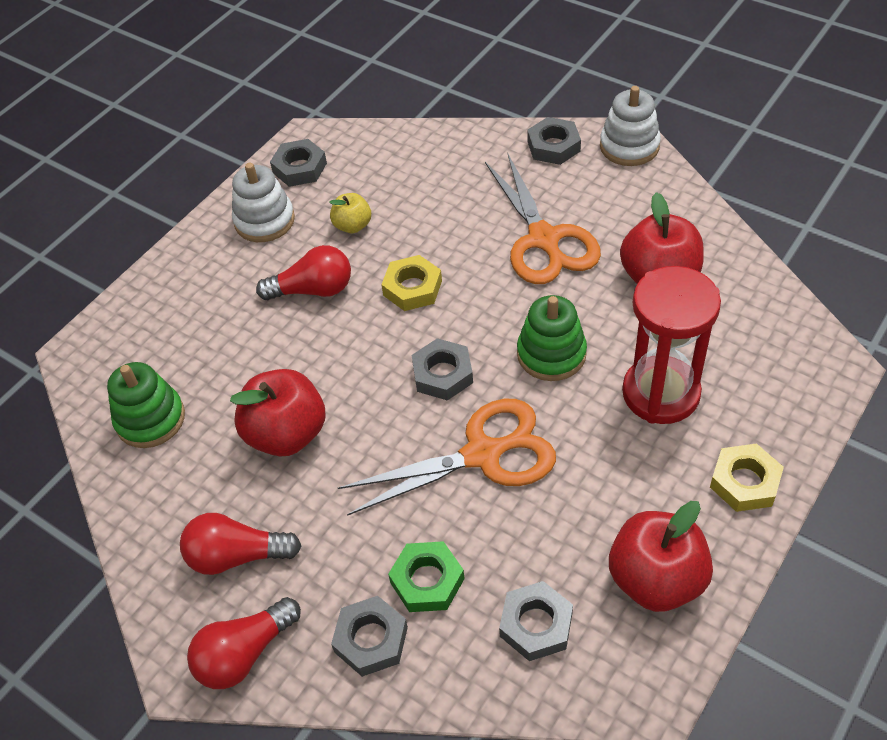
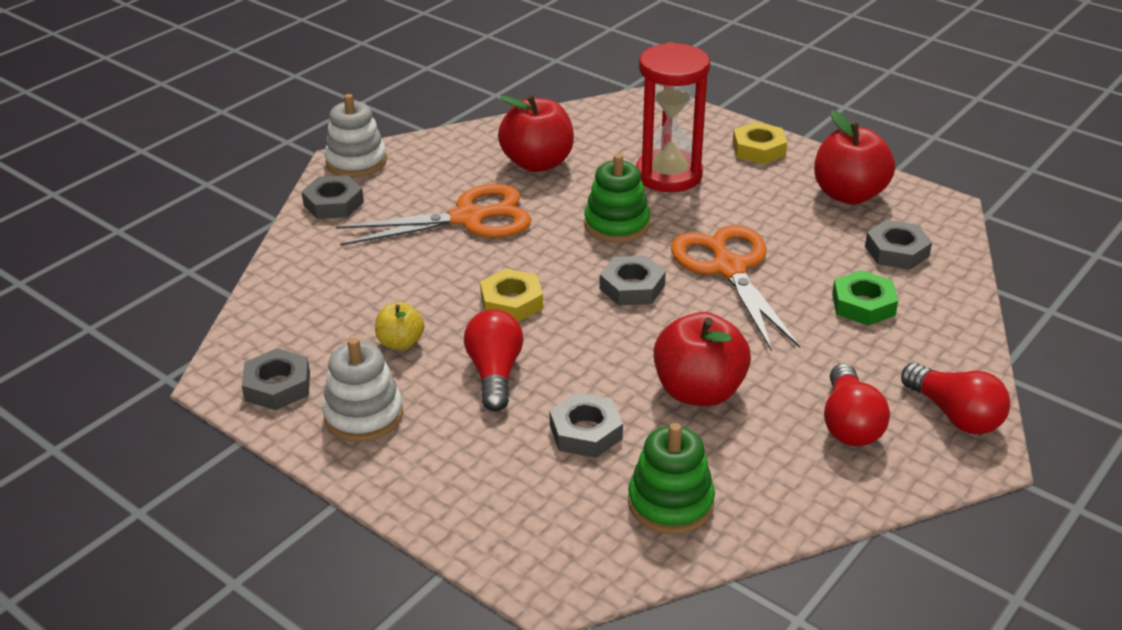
camera: 90 degrees left, 15 degrees down
grey nut [331,596,408,677] -> grey nut moved to [549,392,623,458]

